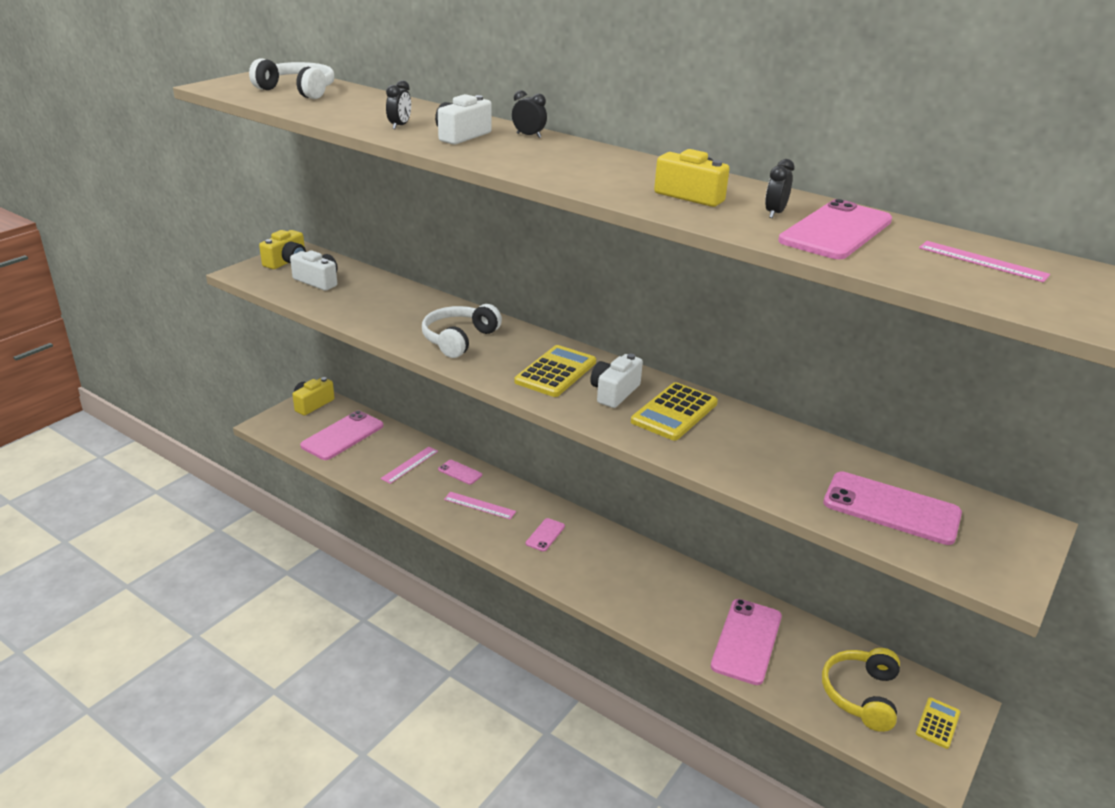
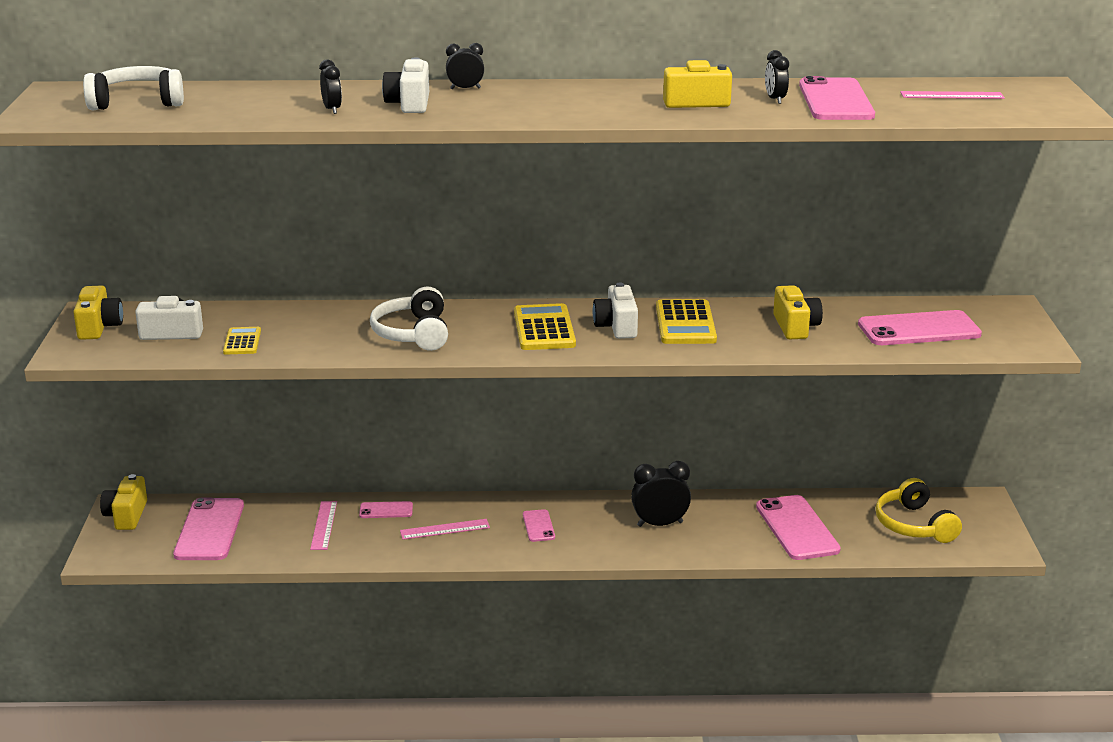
camera: 35 degrees left, 5 degrees down
yellow calculator [916,697,960,749] -> yellow calculator moved to [223,327,261,355]
none -> black clock [631,461,691,527]
none -> yellow camera [773,285,823,339]

